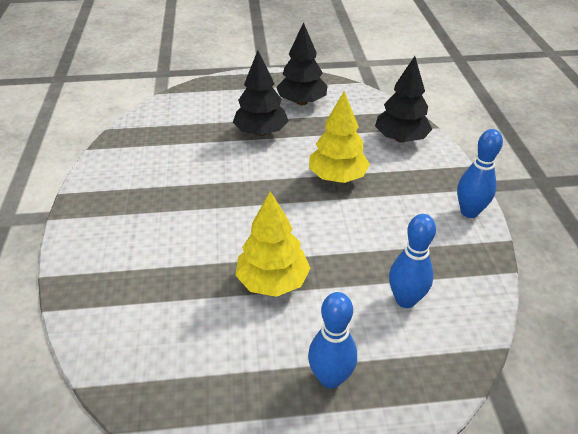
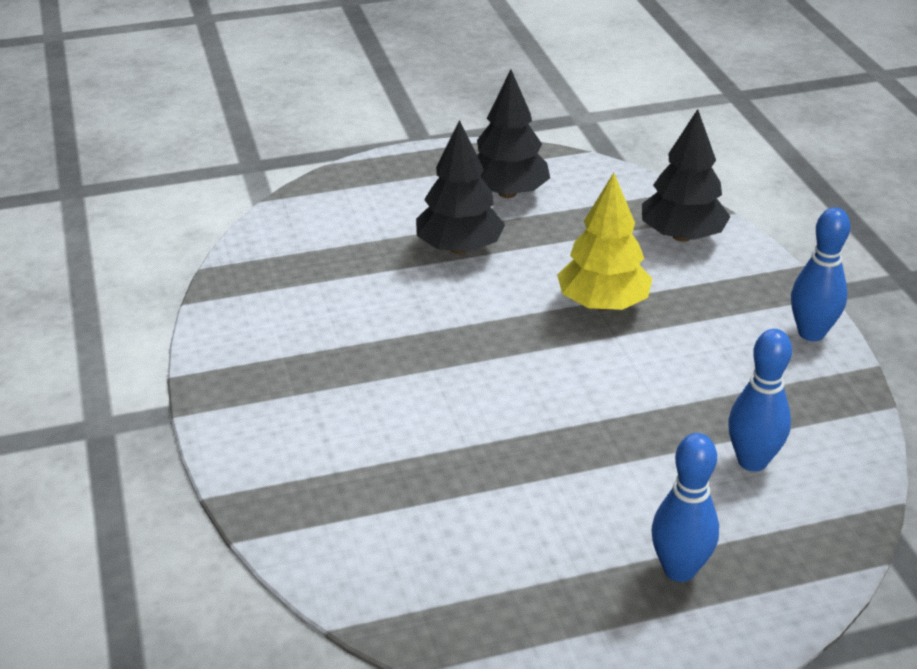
camera: 10 degrees left, 5 degrees down
yellow tree [235,191,311,297] -> none

